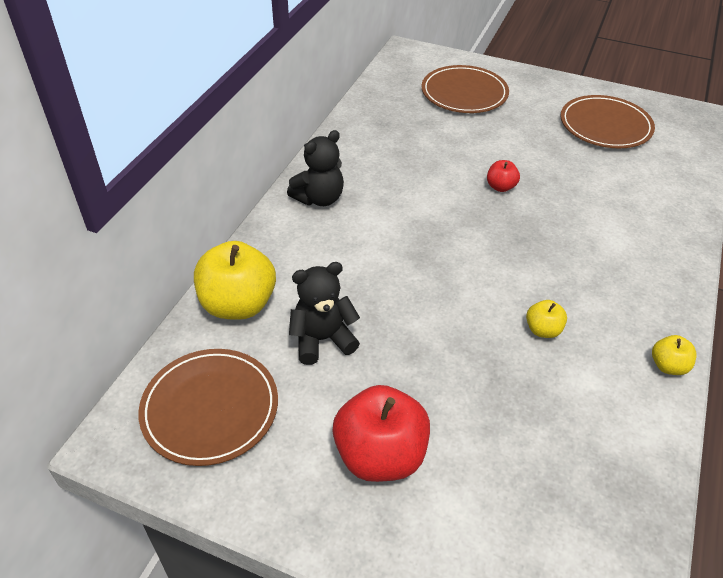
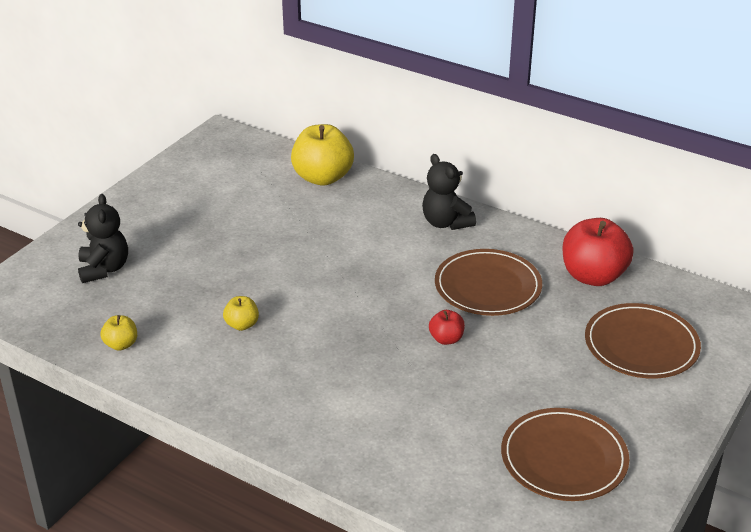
camera: 100 degrees right, 10 degrees down
brown plate [138,349,278,466] -> brown plate moved to [435,249,542,316]
black teddy bear [289,262,360,365] -> black teddy bear moved to [78,194,128,283]
red apple [333,385,430,482] -> red apple moved to [563,218,634,286]
yellow apple [652,335,696,375] -> yellow apple moved to [100,315,137,351]

